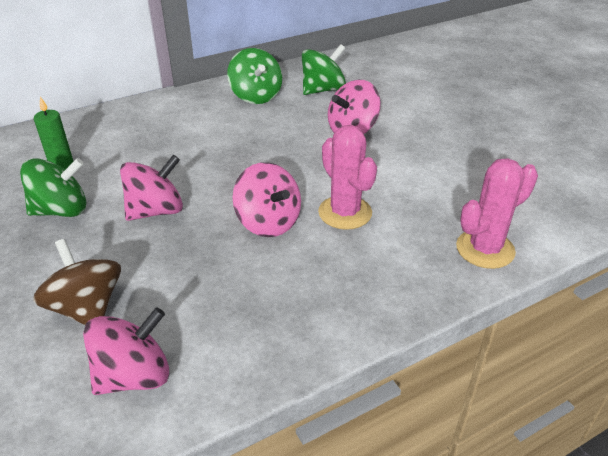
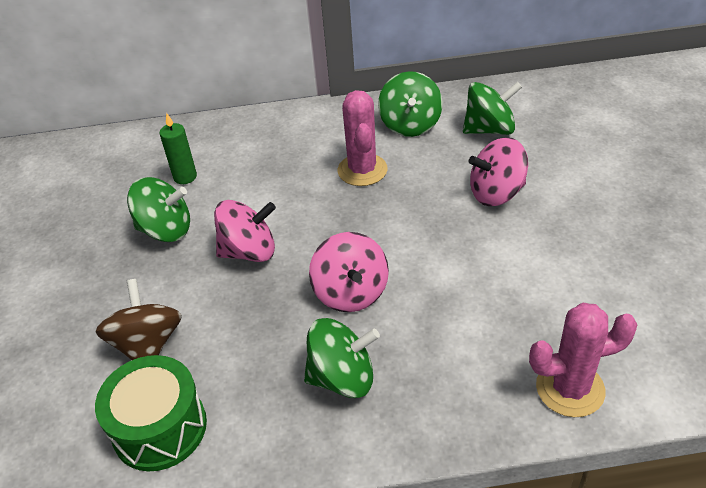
camera: 25 degrees right, 5 degrees up
pink spinning top [83,307,169,395] -> green drum [95,355,207,471]
pink cactus [318,125,377,230] -> pink cactus moved to [338,90,388,186]
none -> green spinning top [304,318,380,398]

